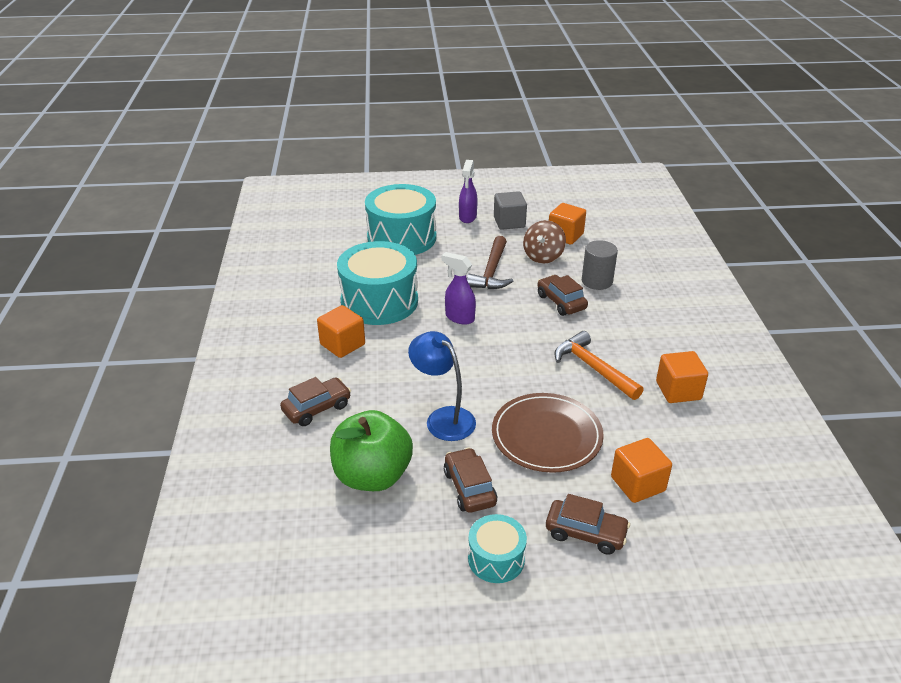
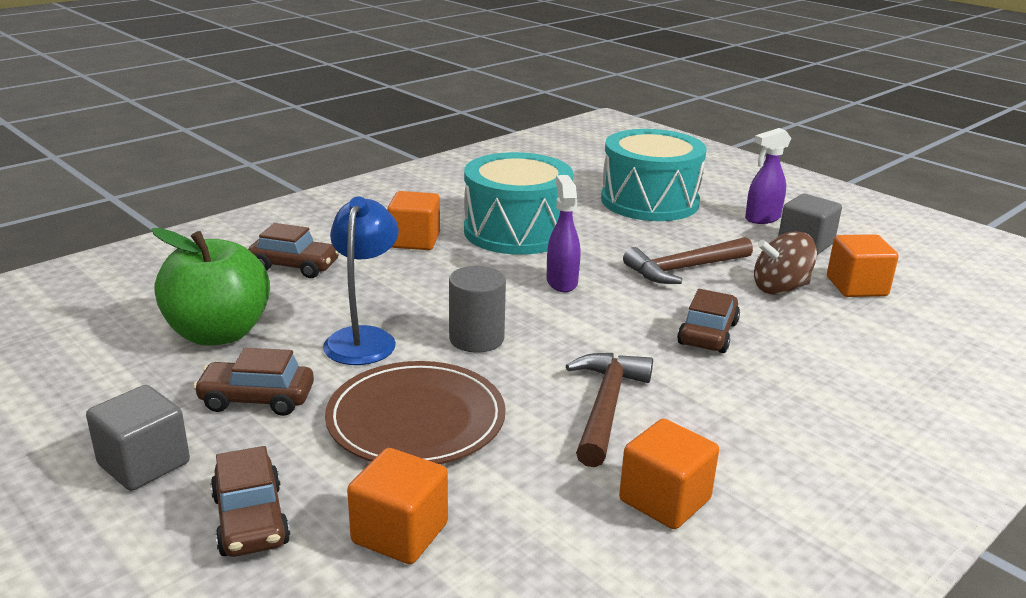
camera: 50 degrees right, 10 degrees down
brown car [444,448,497,513] -> brown car turned 120 degrees counterclockwise [193,348,314,416]
turquoise drum [468,514,527,583] -> grey cube [86,385,190,491]
orange hammer [554,331,644,400] -> brown hammer [566,353,653,467]
grey cylinder [582,240,618,290] -> grey cylinder moved to [449,266,506,353]

